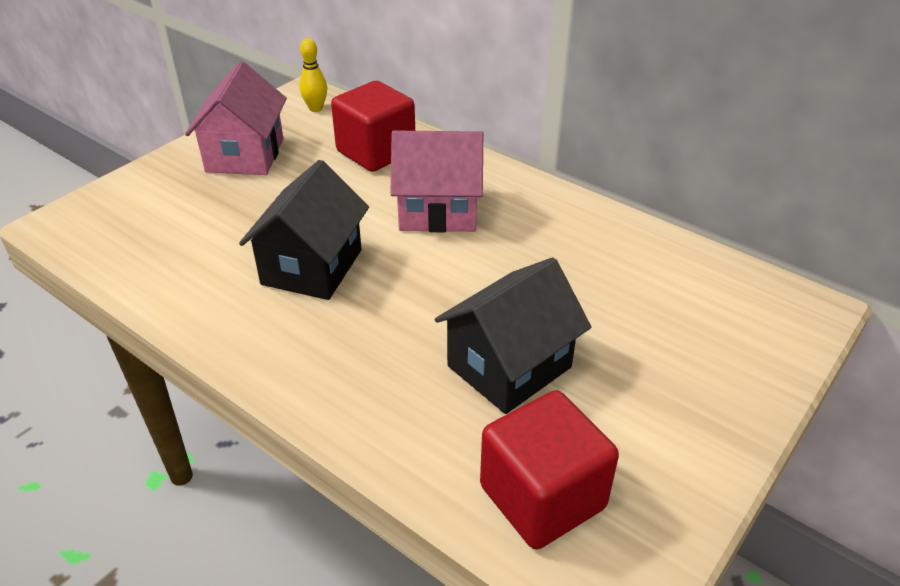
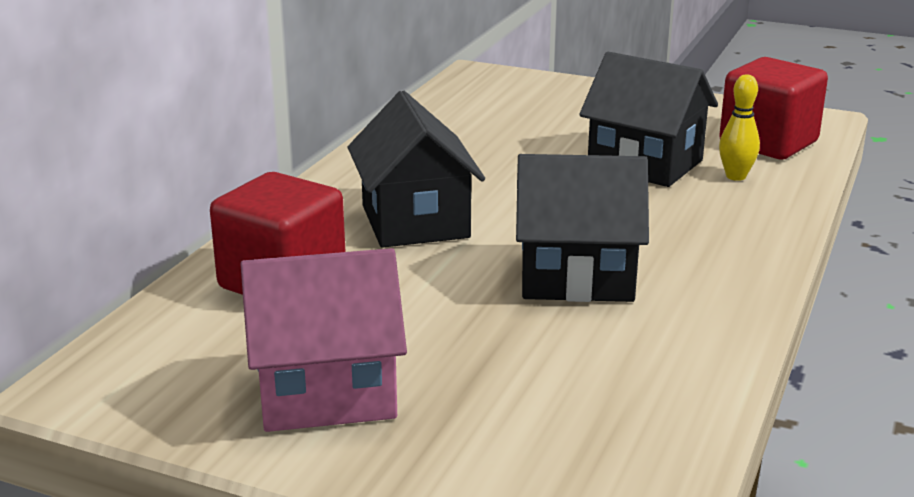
camera: 105 degrees left, 15 degrees down
yellow bowling pin [299,38,327,112] -> yellow bowling pin moved to [719,74,760,181]
pink house [390,131,483,232] -> black house [348,91,485,248]

